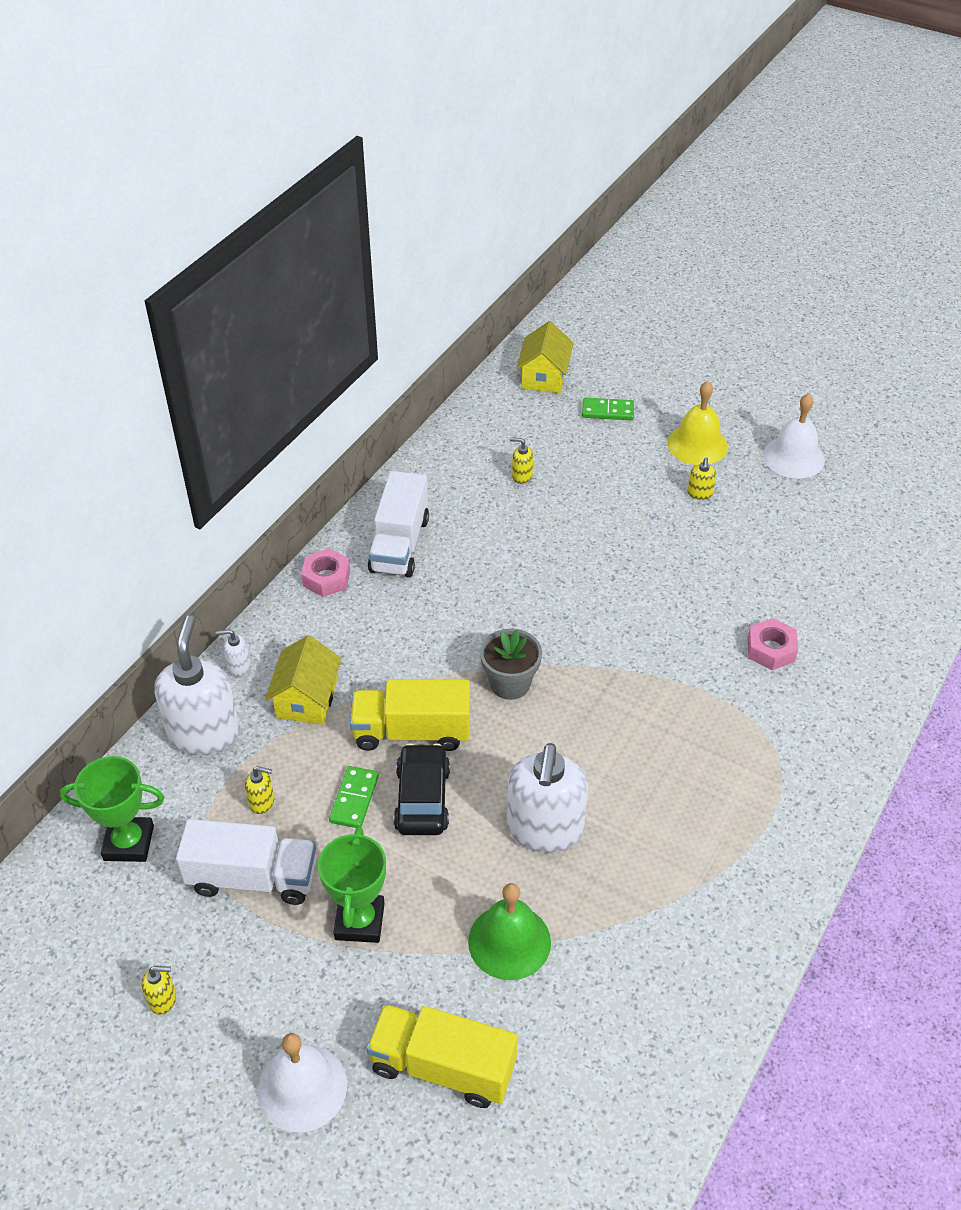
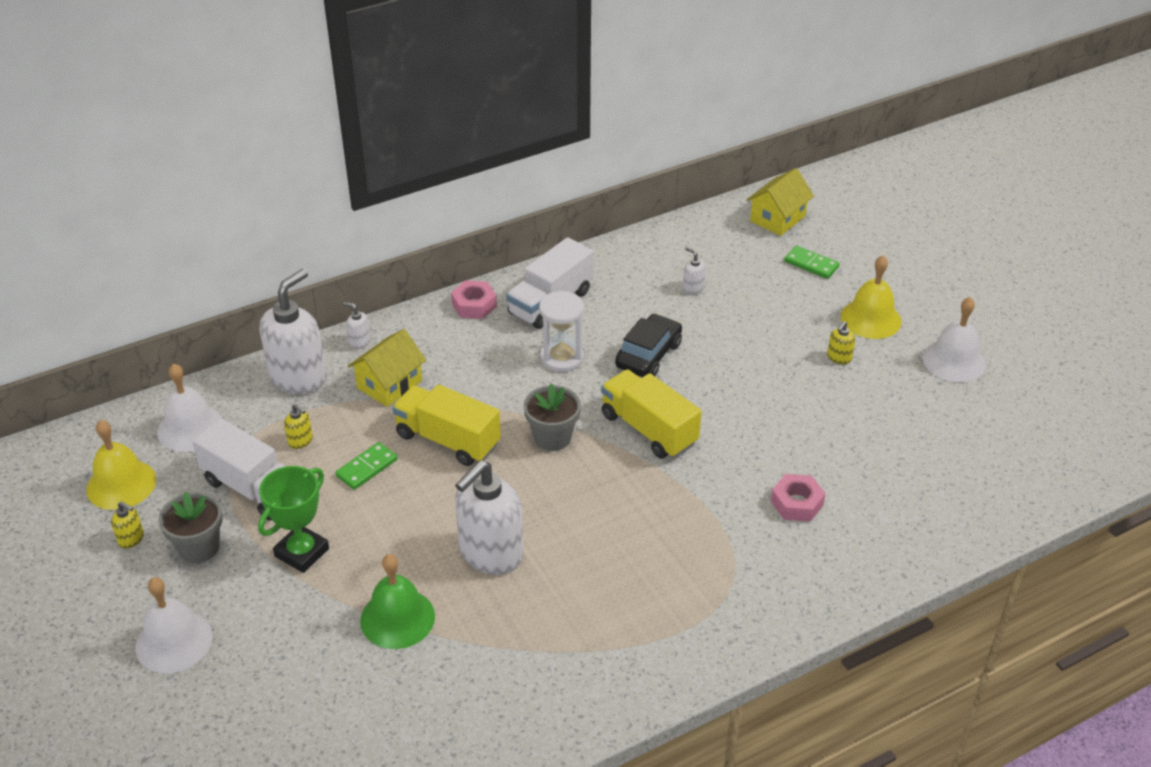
camera: 30 degrees right, 5 degrees down
green trophy [60,756,164,862] -> white bell [157,364,223,452]
yellow truck [366,1004,518,1108] -> yellow truck moved to [601,370,702,459]
black car [394,743,450,835] -> black car moved to [615,314,682,377]
yellow soap dispenser [510,437,533,484] -> white soap dispenser [683,247,706,295]
none -> yellow bell [87,420,156,510]
none -> grey flower pot [159,492,222,563]
none -> white hourglass [539,291,584,372]

